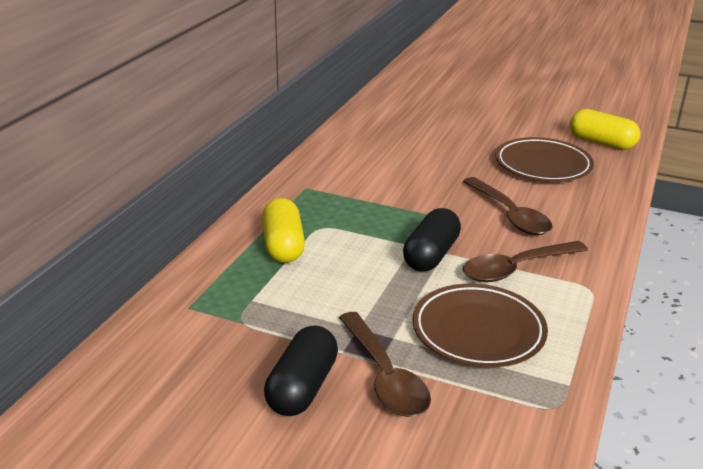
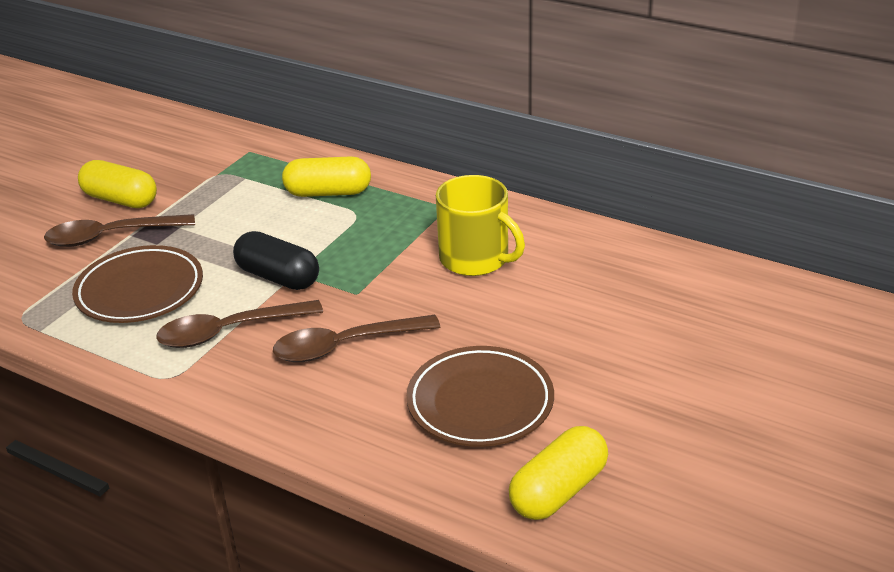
camera: 100 degrees right, 5 degrees up
black capsule [264,325,338,416] -> yellow capsule [78,160,157,208]
brown spoon [463,241,588,282] -> brown spoon turned 90 degrees counterclockwise [156,300,323,348]
none -> yellow mug [436,175,525,276]

